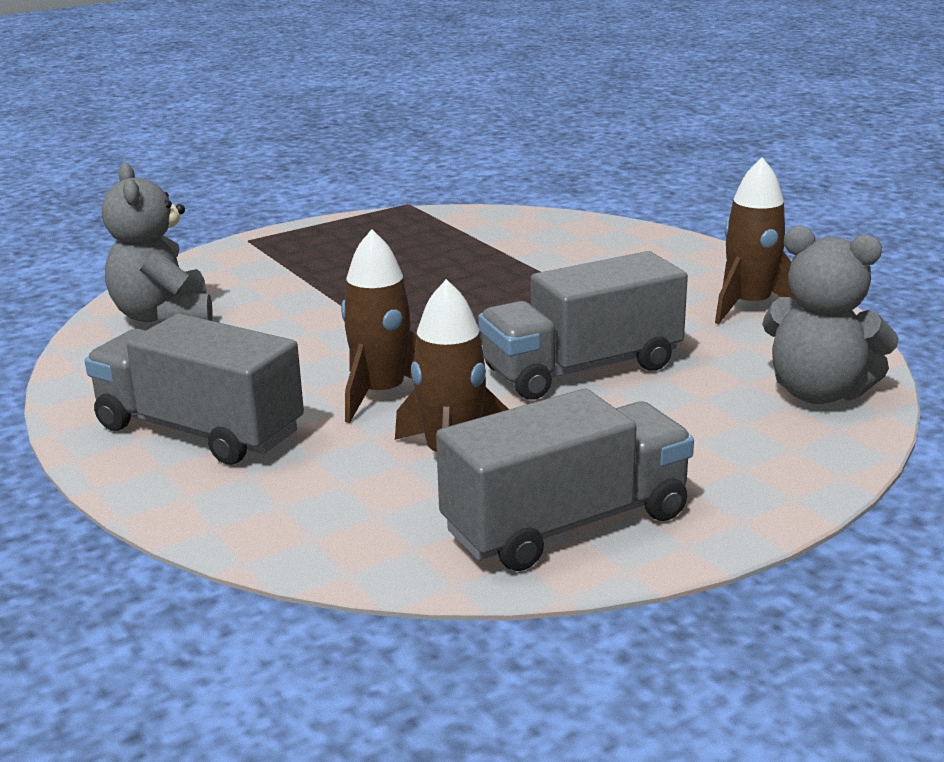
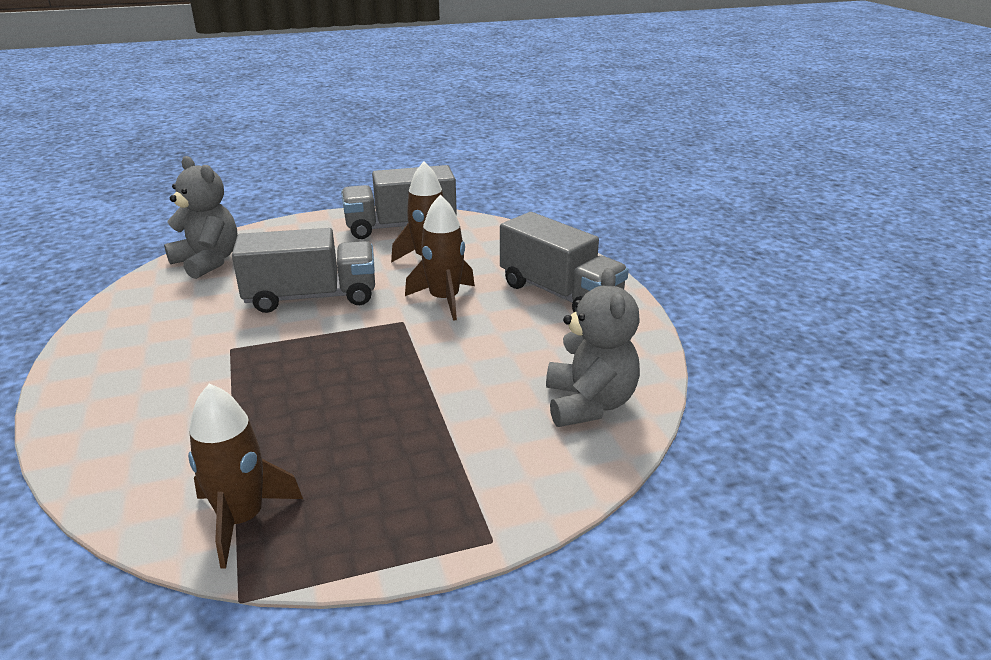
camera: 165 degrees left, 5 degrees up
brown rocket [715,157,795,324] -> brown rocket moved to [188,383,303,568]

